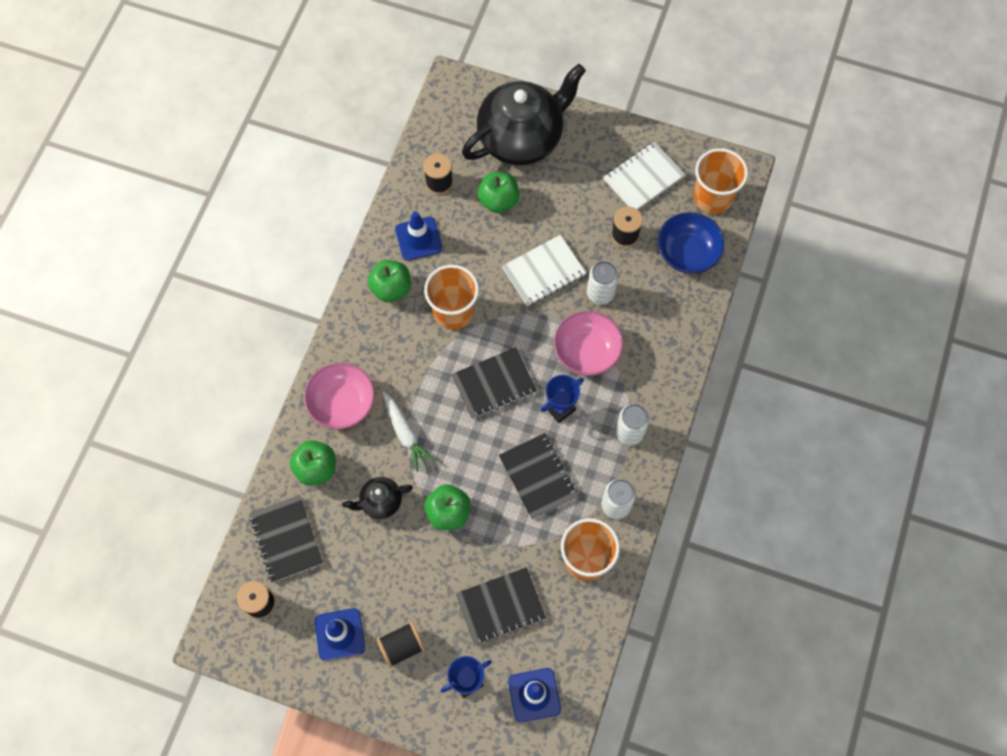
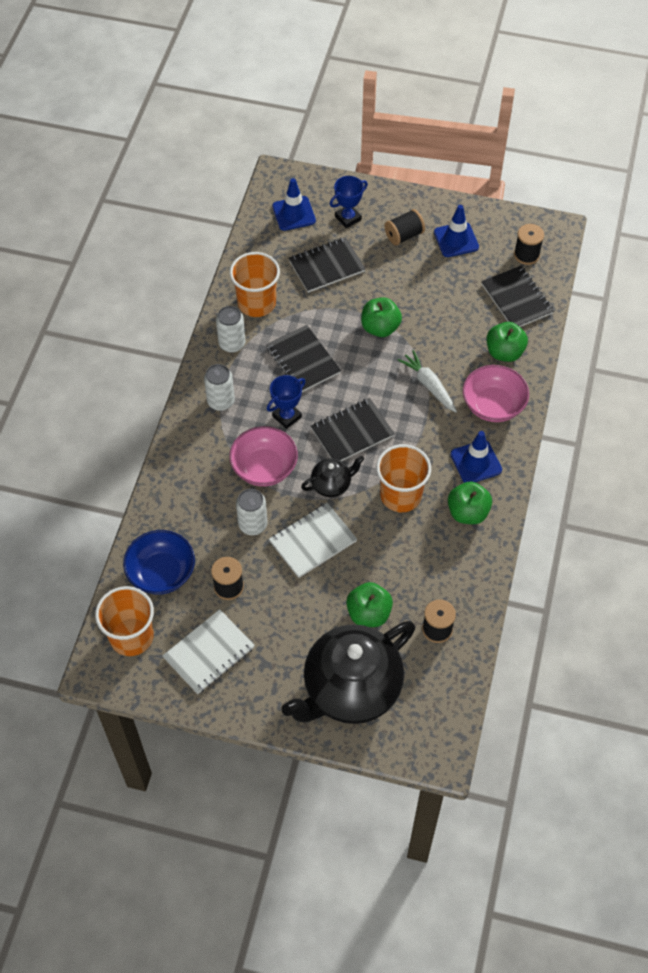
camera: 175 degrees right, 10 degrees down
black teapot [342,477,413,519] -> black teapot moved to [301,456,364,497]
blue traffic cone [395,211,443,261] -> blue traffic cone moved to [450,431,502,483]

